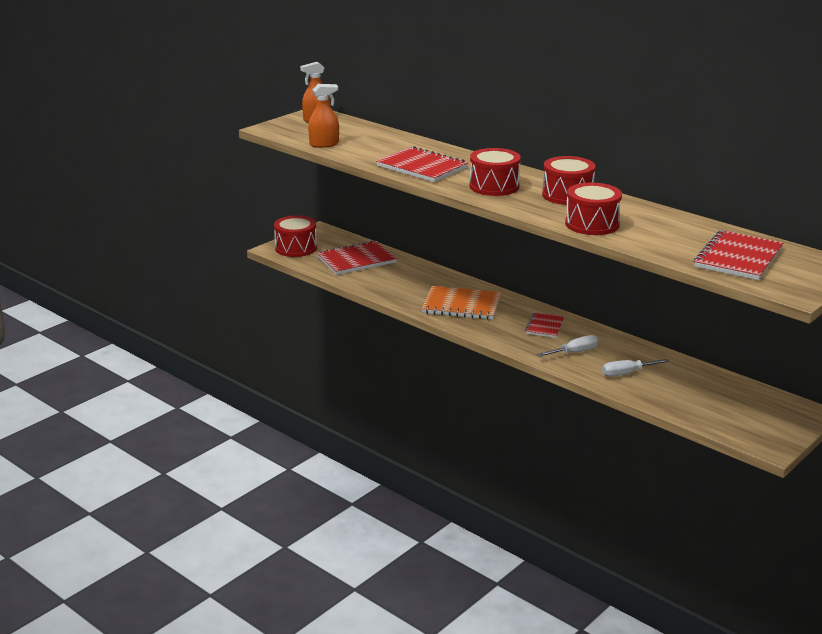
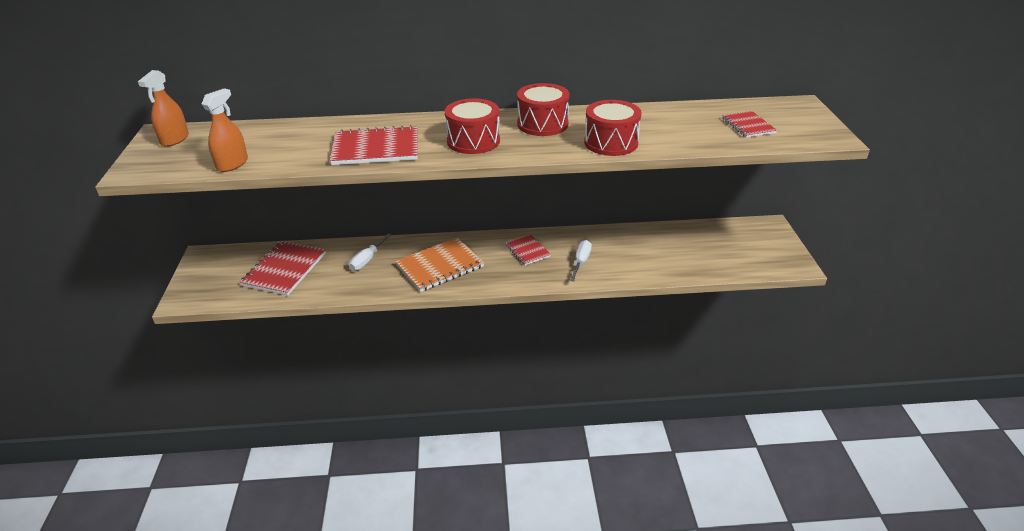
camera: 45 degrees left, 10 degrees up
red drum [274,215,317,257] -> none
white screwdriver [602,359,669,377] -> white screwdriver moved to [349,233,392,271]
red notebook [694,230,783,280] -> red notebook [722,111,777,138], size x0.58

